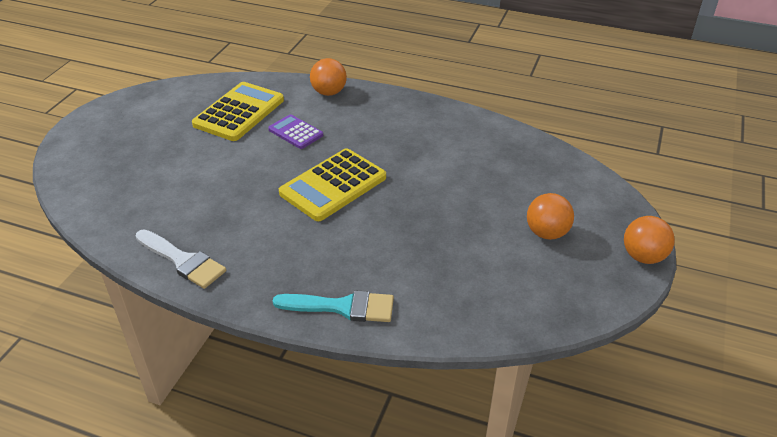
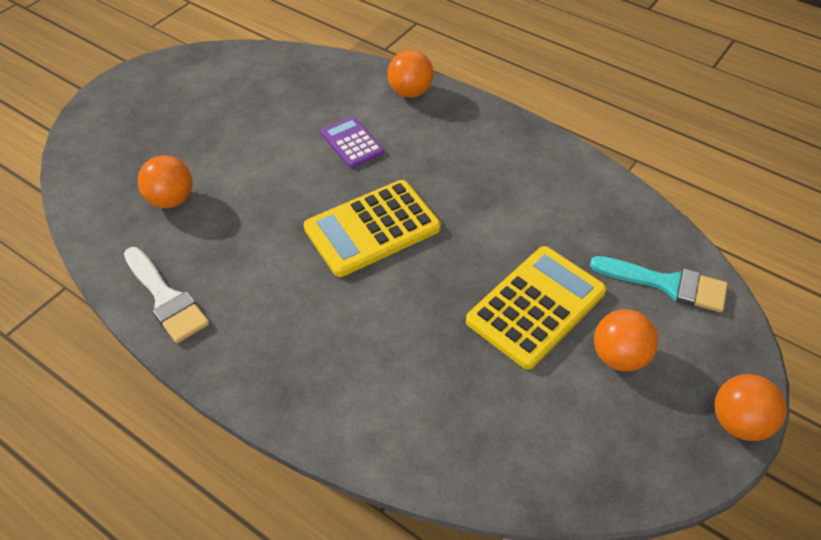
camera: 15 degrees right, 10 degrees up
yellow calculator [192,82,284,141] -> yellow calculator moved to [466,246,606,369]
turquoise brush [273,290,394,322] -> turquoise brush moved to [590,256,728,312]
none -> orange ball [138,155,193,208]

